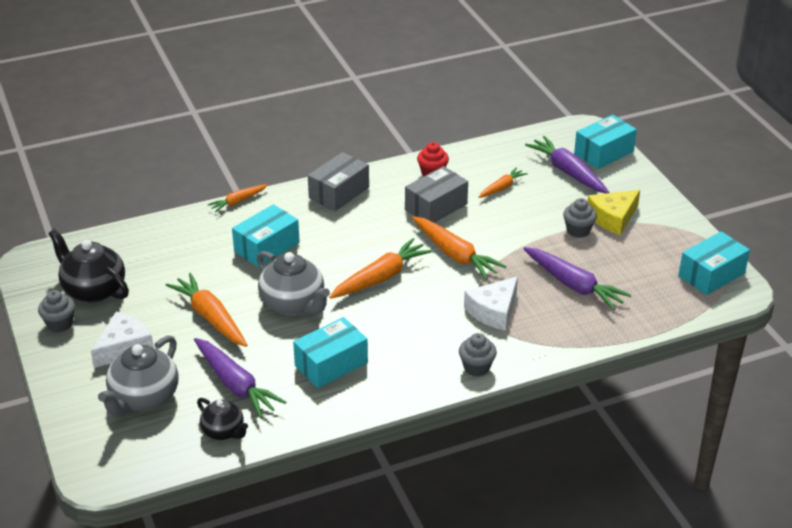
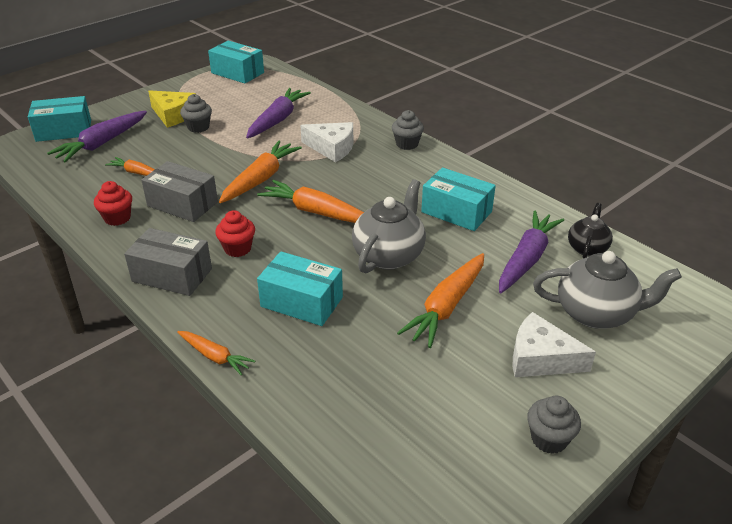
camera: 110 degrees left, 0 degrees up
black teapot [48,229,129,303] -> none
turquoise box [574,115,637,169] -> turquoise box turned 45 degrees counterclockwise [28,96,91,142]
none -> red cupcake [215,210,255,257]

